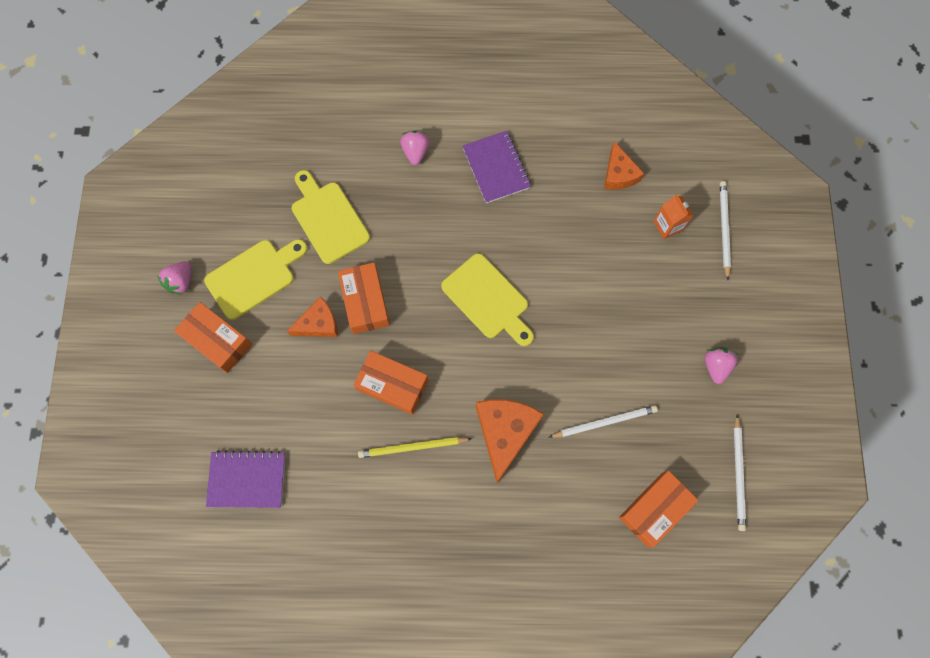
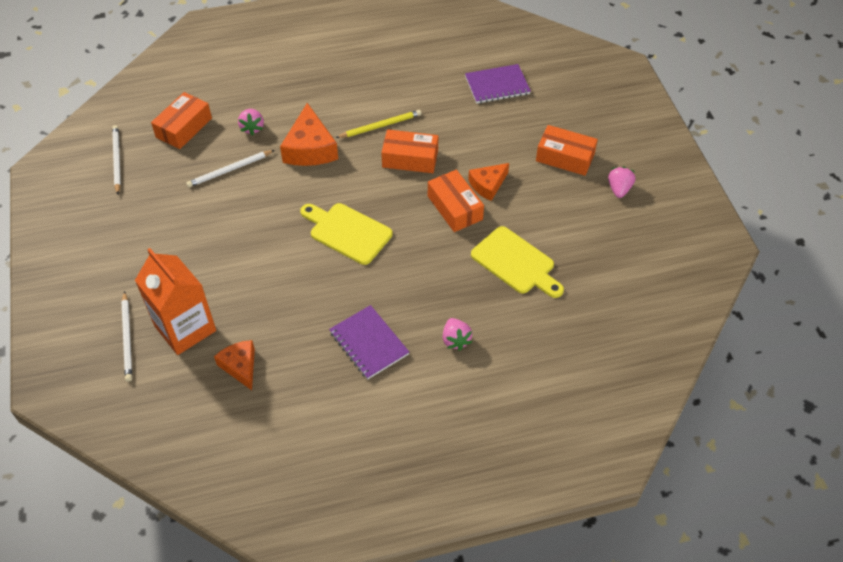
camera: 165 degrees right, 20 degrees down
yellow cutting board [204,239,308,320] -> none
orange carton [653,194,694,239] -> orange carton [135,248,216,355], size x2.04
pink strawberry [705,347,738,384] -> pink strawberry moved to [238,109,264,136]

